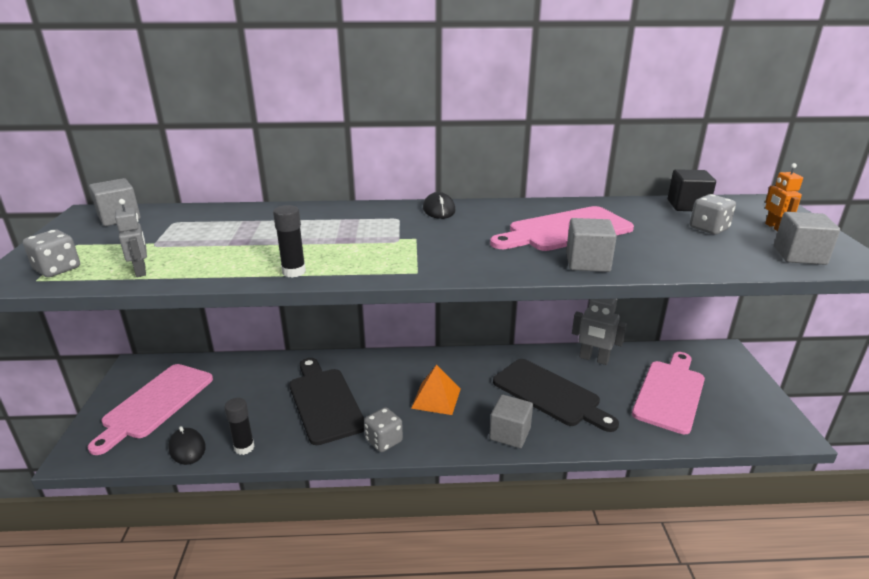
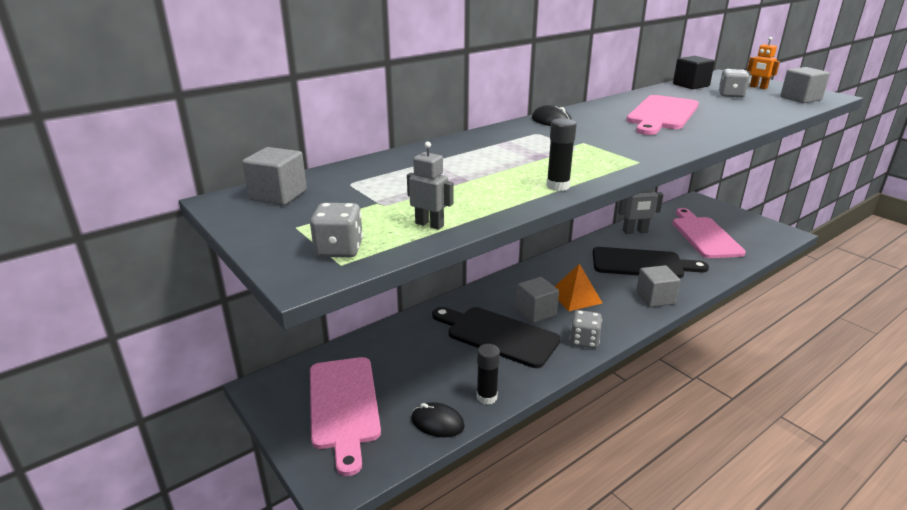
camera: 35 degrees left, 0 degrees up
grey cube [566,218,617,272] -> grey cube moved to [516,277,559,323]

